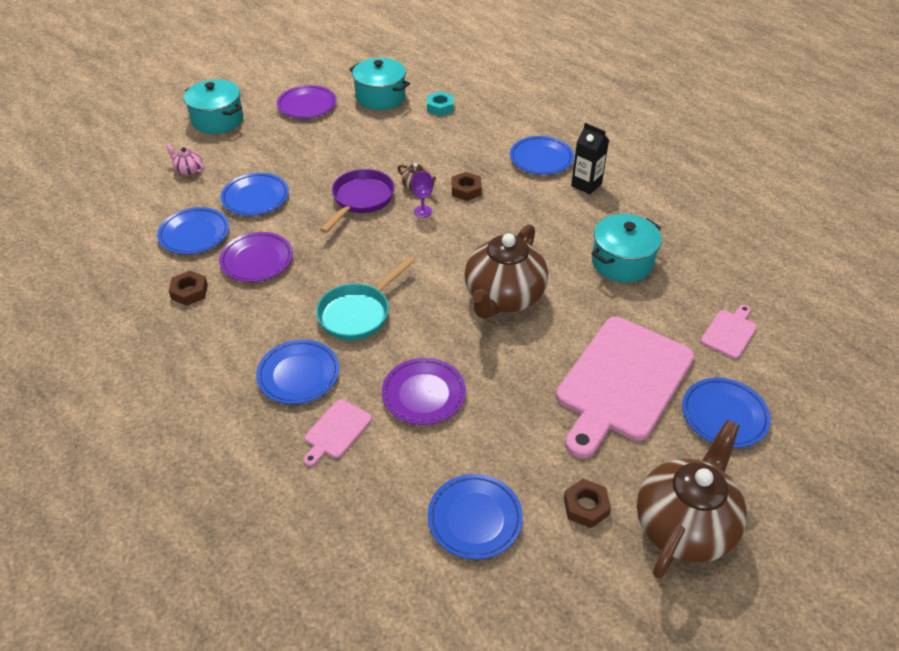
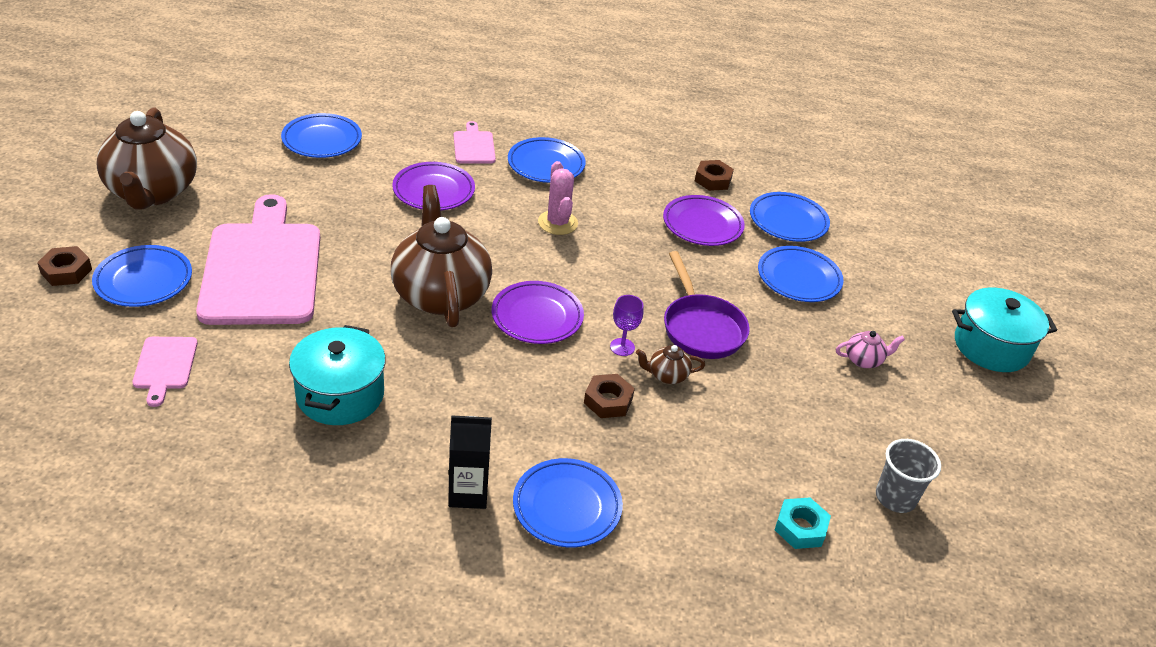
camera: 135 degrees right, 5 degrees down
pink teapot [166,144,204,176] -> pink teapot moved to [836,331,905,368]
purple plate [277,85,336,119] -> purple plate moved to [492,281,584,344]
turquoise pan [316,257,414,340] -> pink cactus [538,161,578,235]
turquoise pot [349,58,410,110] -> grey cup [876,439,941,513]
brown nut [564,479,611,528] -> brown nut moved to [37,246,92,286]

